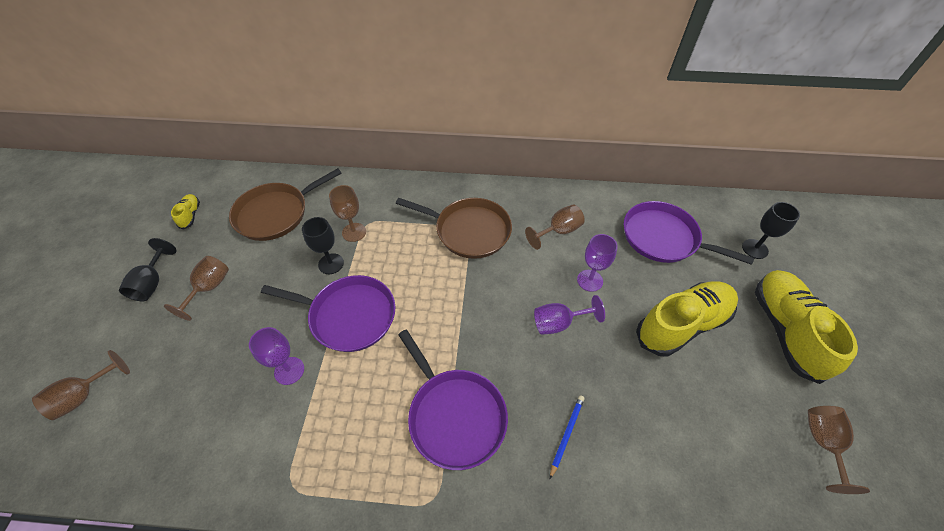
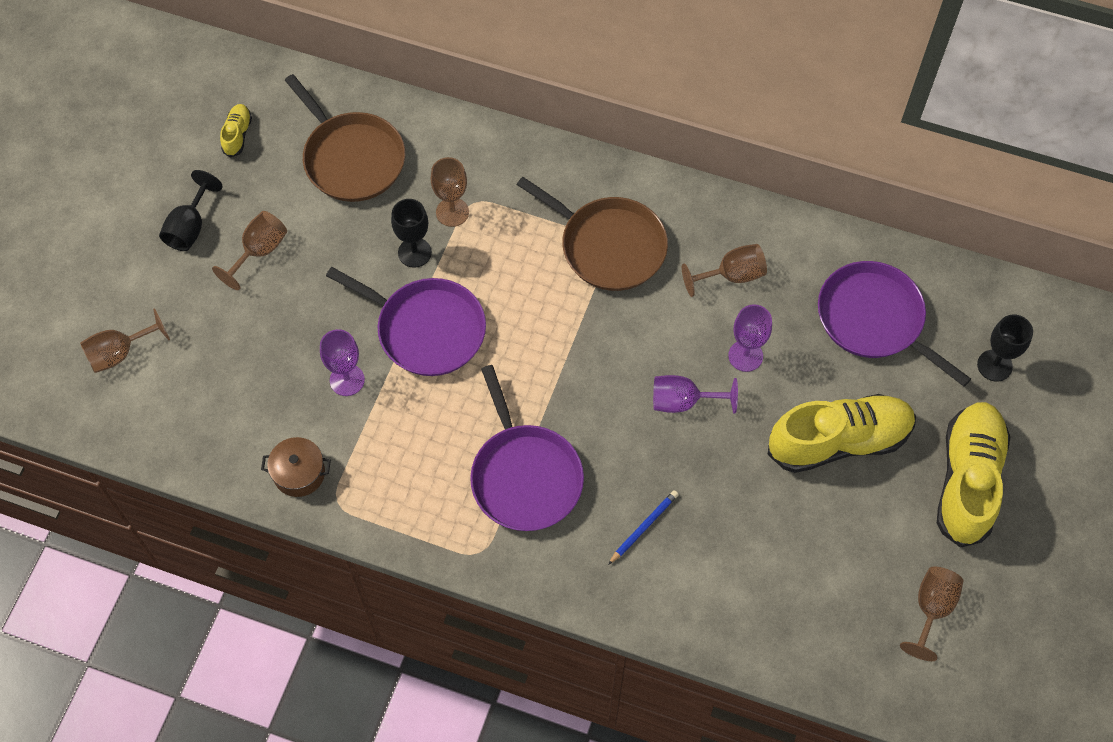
camera: 15 degrees right, 10 degrees up
brown pan [229,168,342,241] -> brown pan turned 105 degrees counterclockwise [285,74,405,202]
none -> brown pot [261,437,331,497]

